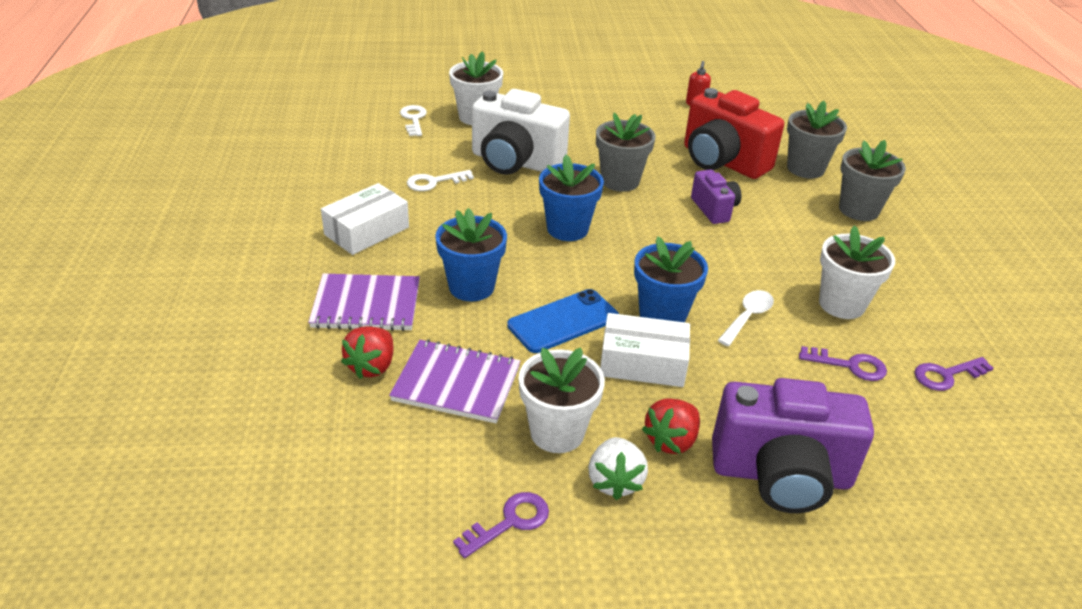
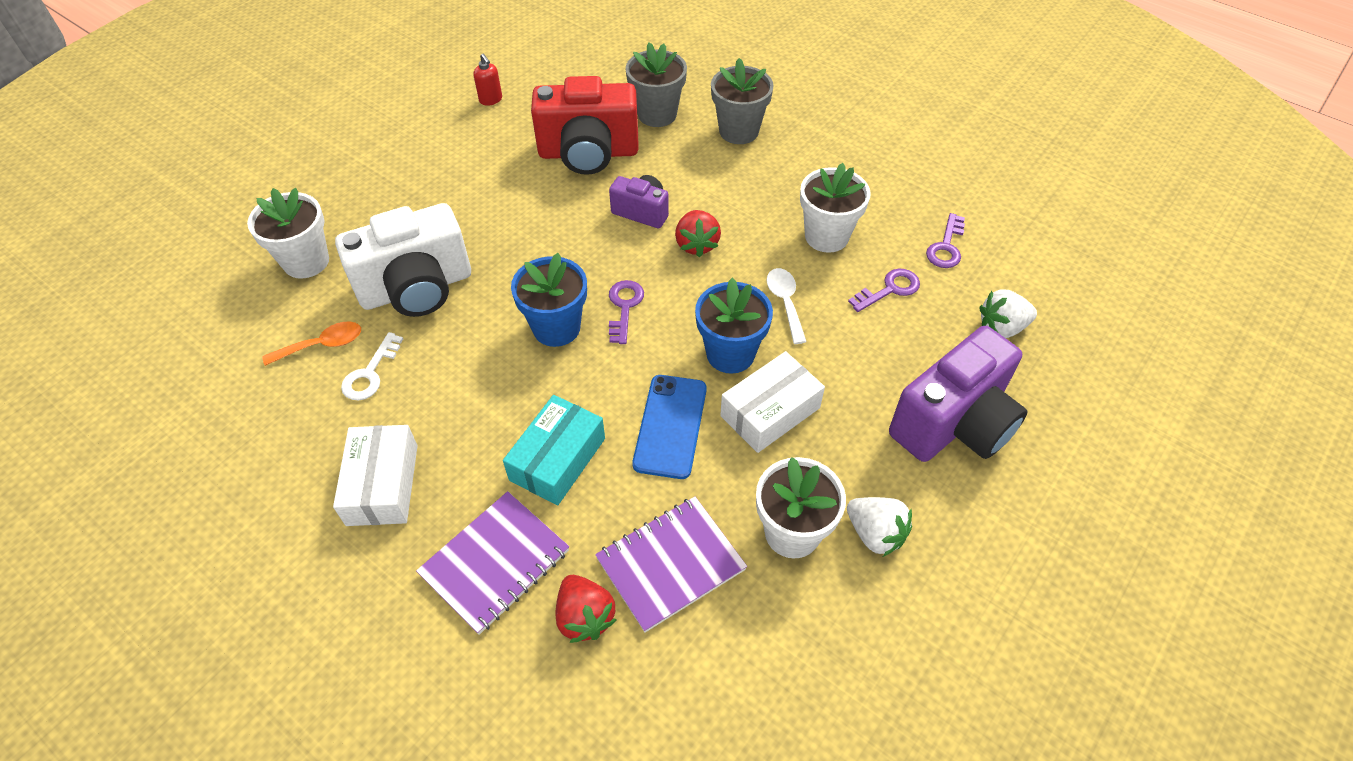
camera: 45 degrees left, 15 degrees up
white key [400,105,427,136] -> none
blue flower pot [435,208,507,301] -> turquoise box [503,395,605,505]
purple key [453,492,549,558] -> purple key moved to [609,280,644,344]
grey flower pot [596,113,656,192] -> none
red strawberry [642,398,700,454] -> red strawberry moved to [675,210,721,257]
none -> orange spoon [262,322,361,366]
none -> white strawberry [979,290,1037,338]

